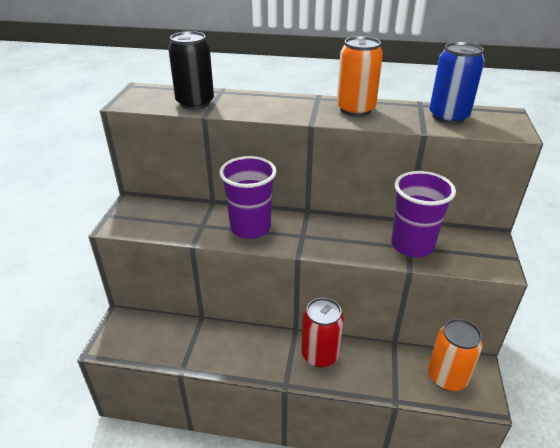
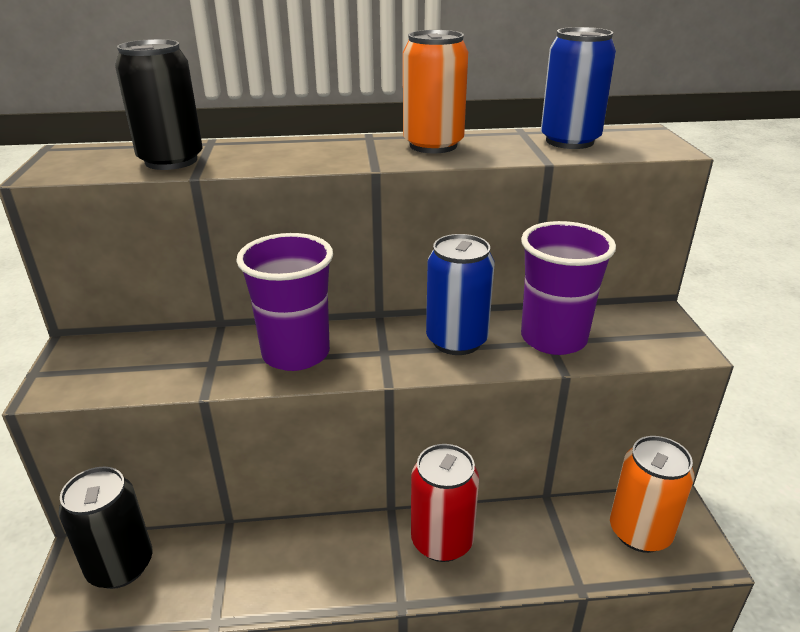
camera: 15 degrees left, 5 degrees down
none -> black can [58,467,152,589]
none -> blue can [426,234,494,355]

